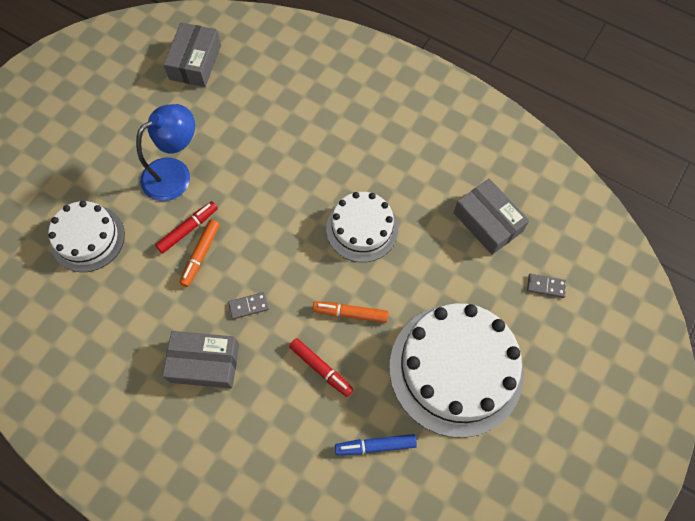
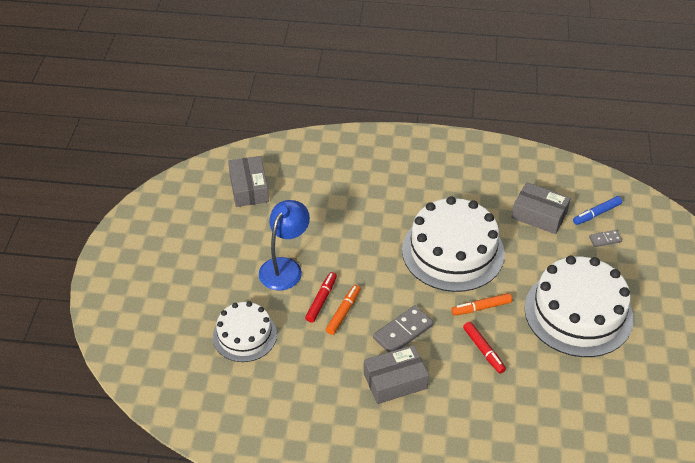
camera: 25 degrees left, 20 degrees down
orange marker [179,220,220,287] -> orange marker turned 150 degrees counterclockwise [326,285,361,335]
grey domino [228,292,269,319] -> grey domino [373,305,434,352], size x1.80
red marker [289,338,353,397] -> red marker turned 45 degrees clockwise [463,322,506,374]
white cake [326,192,398,262] -> white cake [402,196,505,292], size x1.71
blue marker [335,434,417,455] -> blue marker moved to [573,196,622,225]

